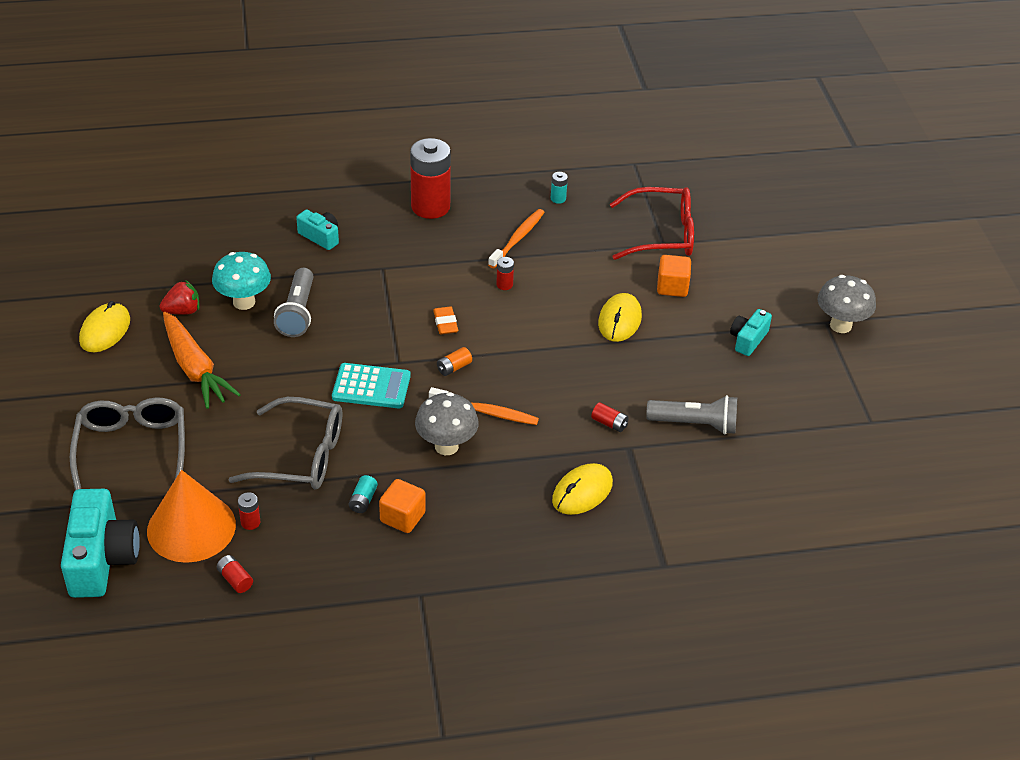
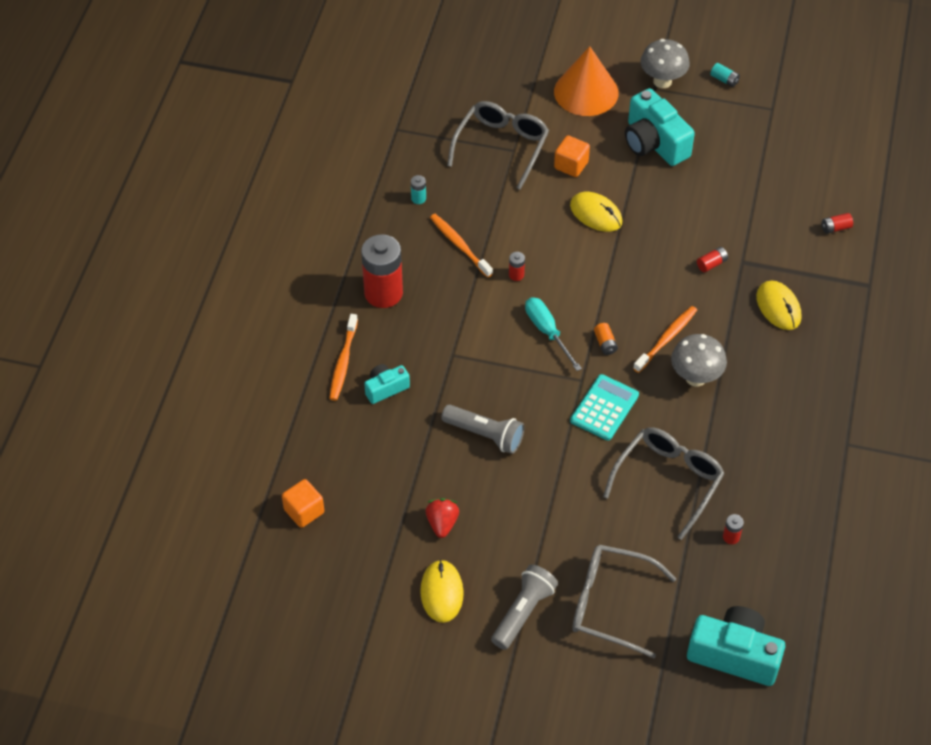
camera: 65 degrees left, 10 degrees up
yellow mouse [79,301,130,352] -> yellow mouse turned 45 degrees clockwise [420,559,464,623]
orange cone [147,470,236,563] -> orange cone moved to [554,46,619,116]
orange carrot [163,312,241,409] -> none
turquoise mushroom [212,252,271,310] -> none
red battery [217,555,253,593] -> red battery moved to [821,213,853,234]
turquoise battery [349,475,378,513] -> turquoise battery moved to [710,63,740,87]
orange cube [379,479,426,533] -> orange cube moved to [282,479,324,528]
orange eraser [433,307,458,334] -> turquoise screwdriver [525,297,582,371]
red glasses [610,187,694,260] -> grey glasses [447,101,549,190]
grey flashlight [646,395,737,434] -> grey flashlight moved to [491,564,558,650]
turquoise camera [730,309,772,356] -> turquoise camera [625,88,695,166], size x1.86
none -> orange toothbrush [329,314,358,401]

